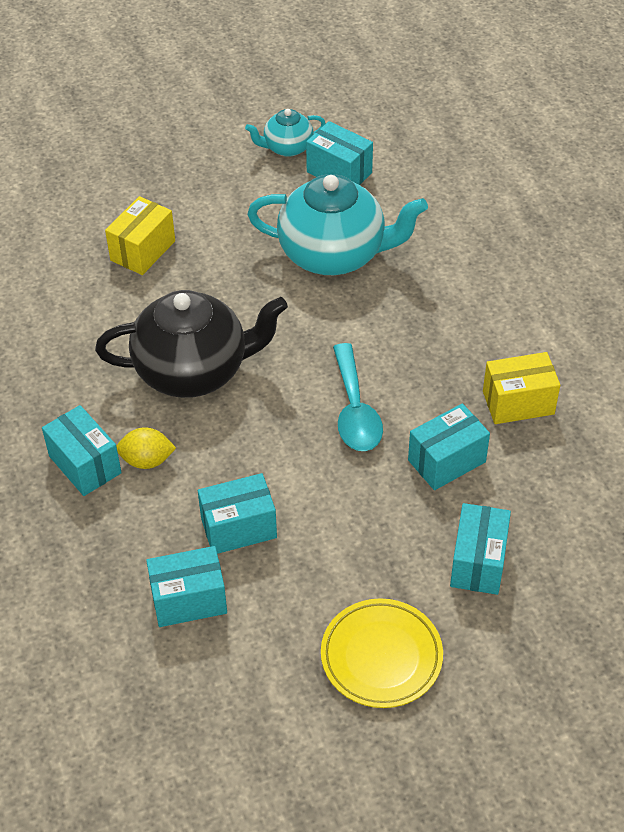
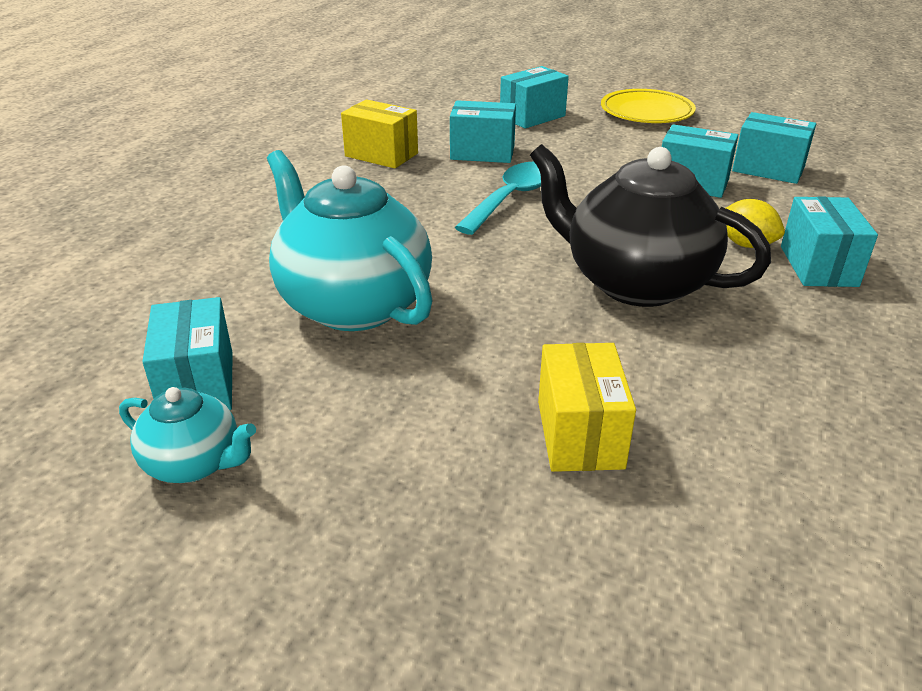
camera: 140 degrees left, 15 degrees down
yellow box [105,196,175,275] -> yellow box turned 75 degrees counterclockwise [538,343,636,472]

